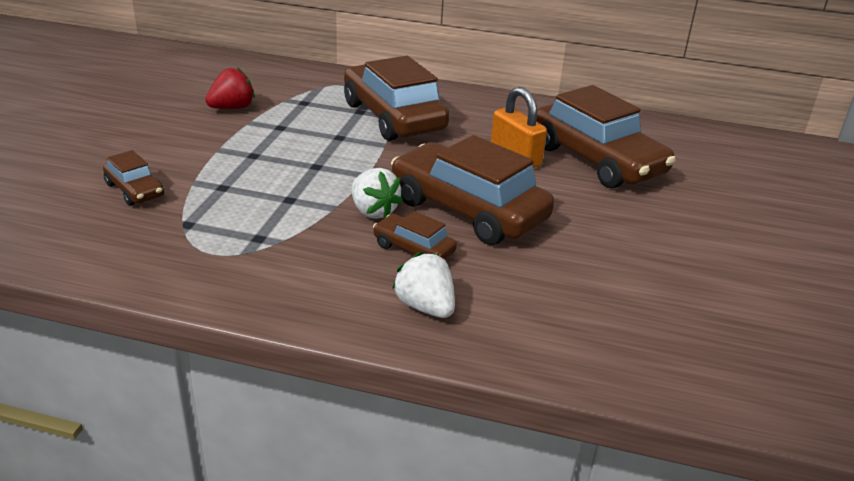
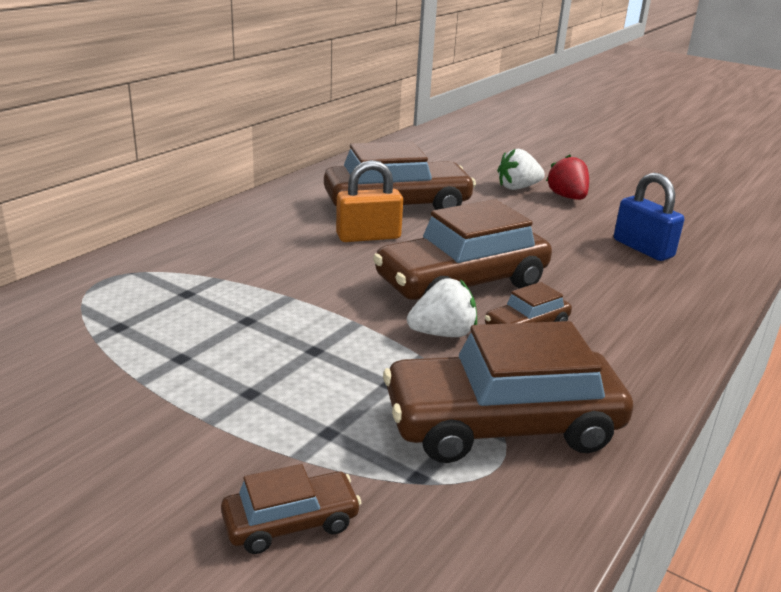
camera: 70 degrees left, 5 degrees down
red strawberry [205,67,255,109] -> red strawberry moved to [546,155,589,200]
brown car [344,56,450,141] -> brown car moved to [383,321,633,463]
white strawberry [392,252,455,318] -> white strawberry moved to [497,149,545,190]
none -> blue padlock [614,173,684,261]

